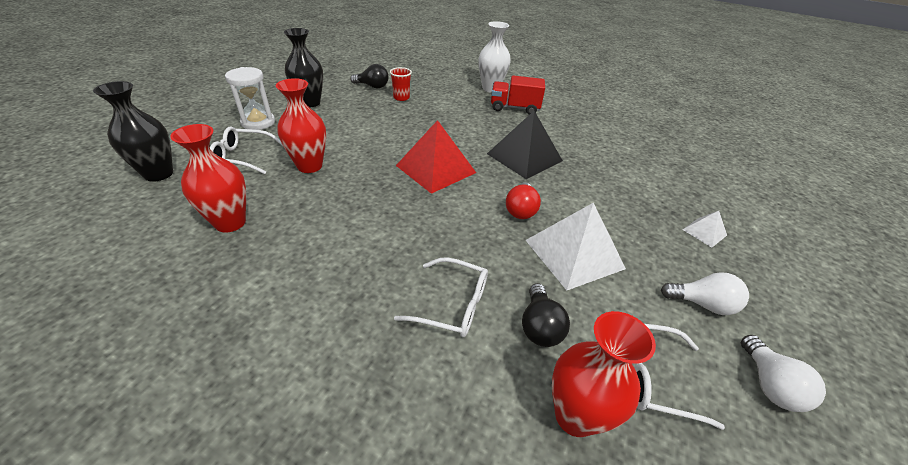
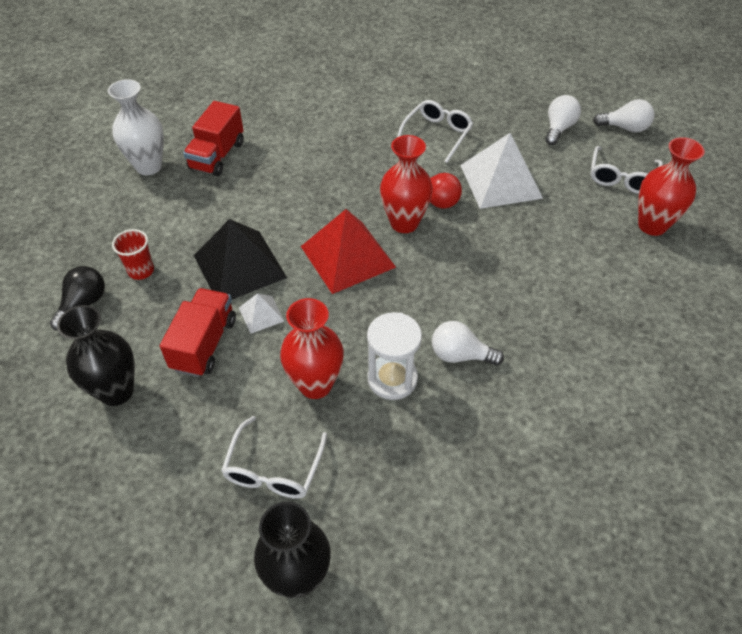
camera: 75 degrees left, 10 degrees up
red vase [170,124,246,232] -> red vase moved to [380,135,433,233]
white hourglass [225,67,275,130] -> white hourglass moved to [367,312,422,400]
white glasses [394,257,488,337] -> white glasses moved to [397,100,473,163]
black pyramid [487,111,563,179] -> black pyramid moved to [194,219,287,299]
black light bulb [522,283,570,347] -> none
white pyramid [682,211,727,247] -> white pyramid moved to [239,293,284,334]
none -> red truck [160,288,236,377]
none -> white light bulb [432,321,504,365]

